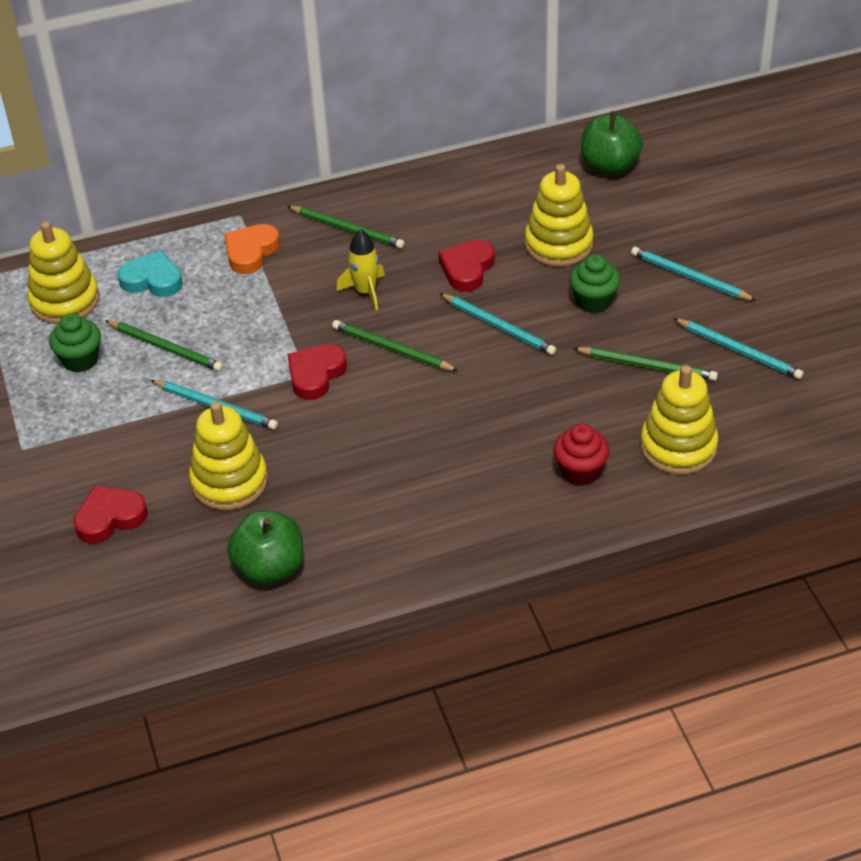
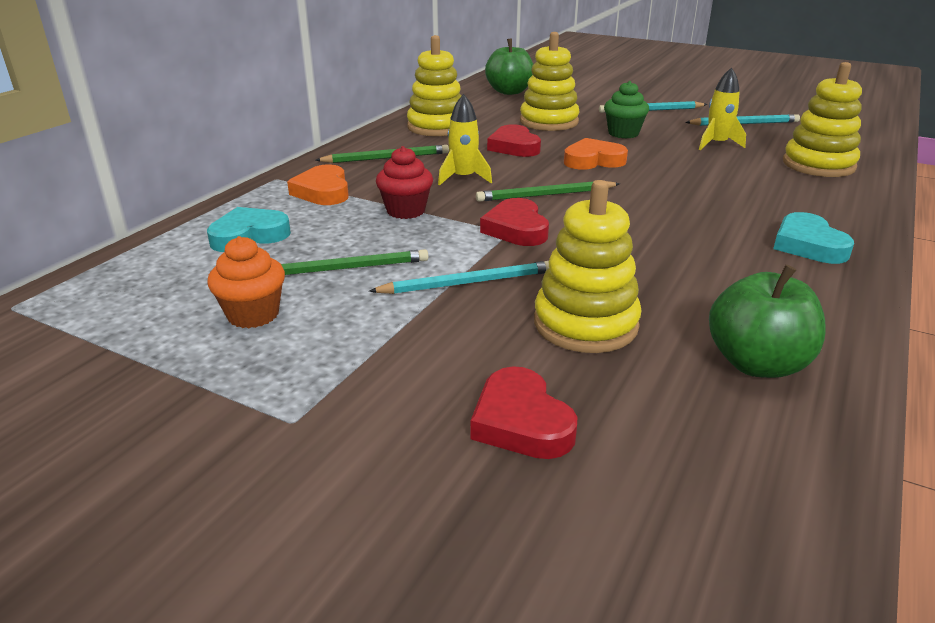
camera: 45 degrees left, 15 degrees down
yellow stacking toy [27,221,99,324] -> yellow stacking toy moved to [407,35,461,136]
green cupcake [49,313,101,373] -> orange cupcake [207,236,285,328]
red heart [74,485,148,544] -> red heart turned 45 degrees counterclockwise [470,366,577,459]
turquoise pencil [439,293,556,355] -> orange heart [564,138,628,170]
red cupcake [553,424,609,486] -> red cupcake moved to [376,146,433,219]
green pencil [573,347,718,381] -> yellow rocket [699,67,746,150]
none -> turquoise heart [773,212,854,264]

